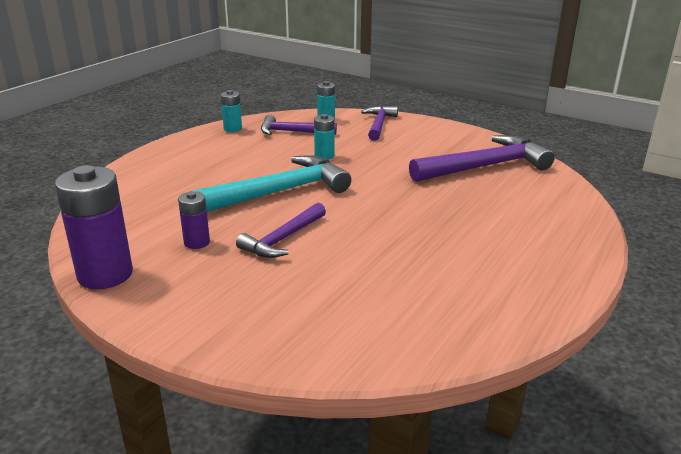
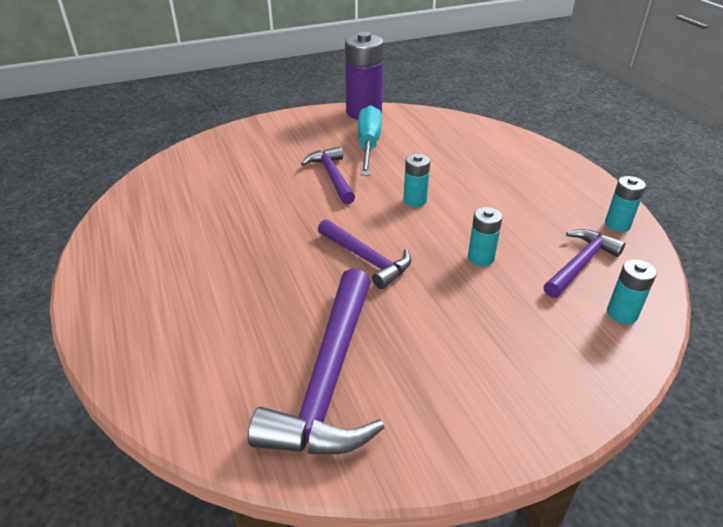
camera: 125 degrees right, 10 degrees up
purple battery [178,191,210,249] -> turquoise screwdriver [358,105,382,176]
turquoise hammer [192,155,351,212] -> turquoise battery [403,154,430,207]
purple hammer [361,106,398,141] -> purple hammer moved to [318,219,411,289]

